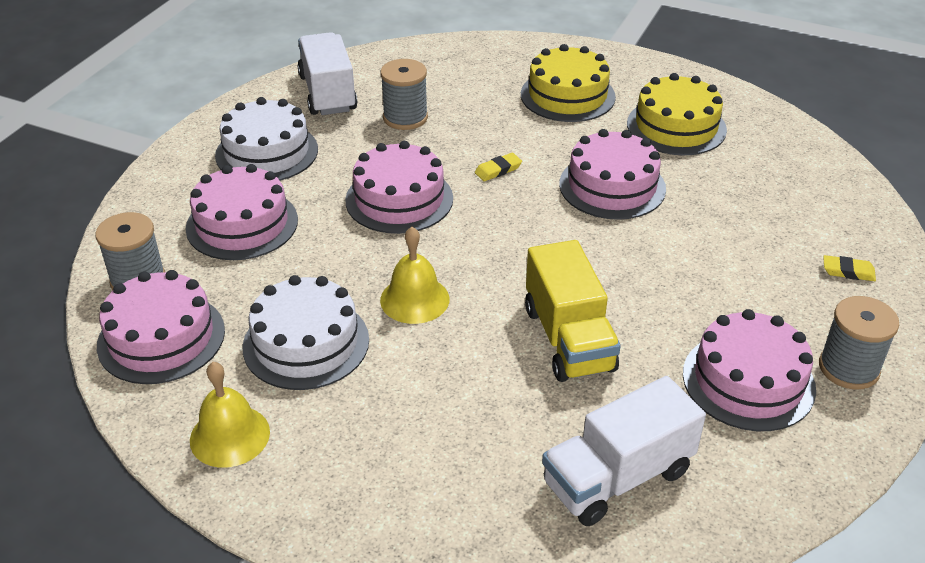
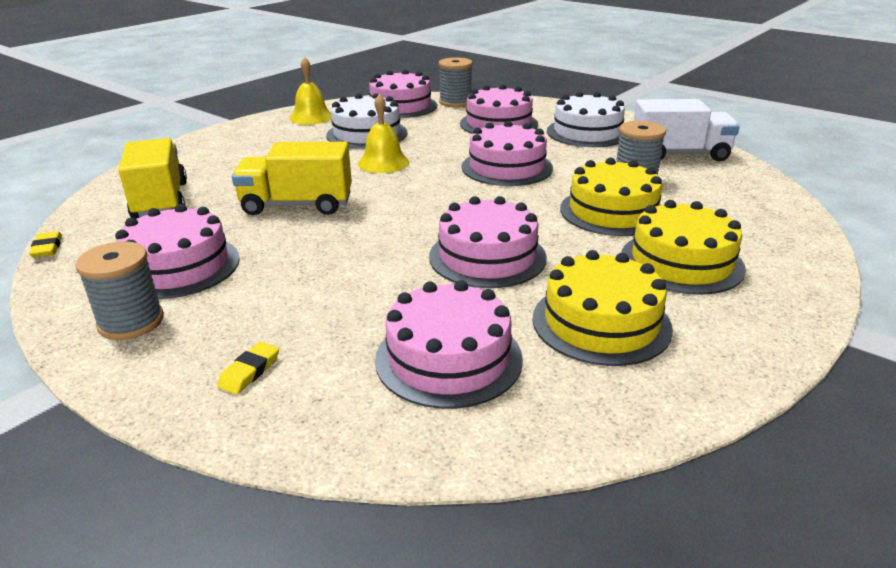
camera: 105 degrees right, 10 degrees down
yellow eraser [475,153,522,181] -> yellow eraser moved to [29,231,62,258]
white truck [542,376,706,526] -> yellow truck [119,138,187,219]
none -> pink cake [375,280,523,409]
none -> yellow cake [560,158,662,236]

